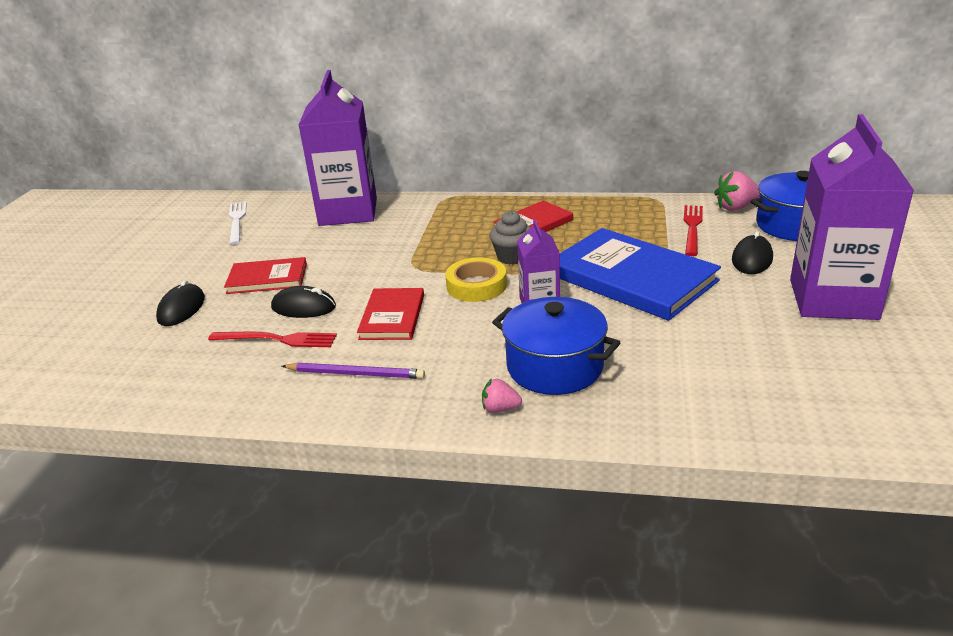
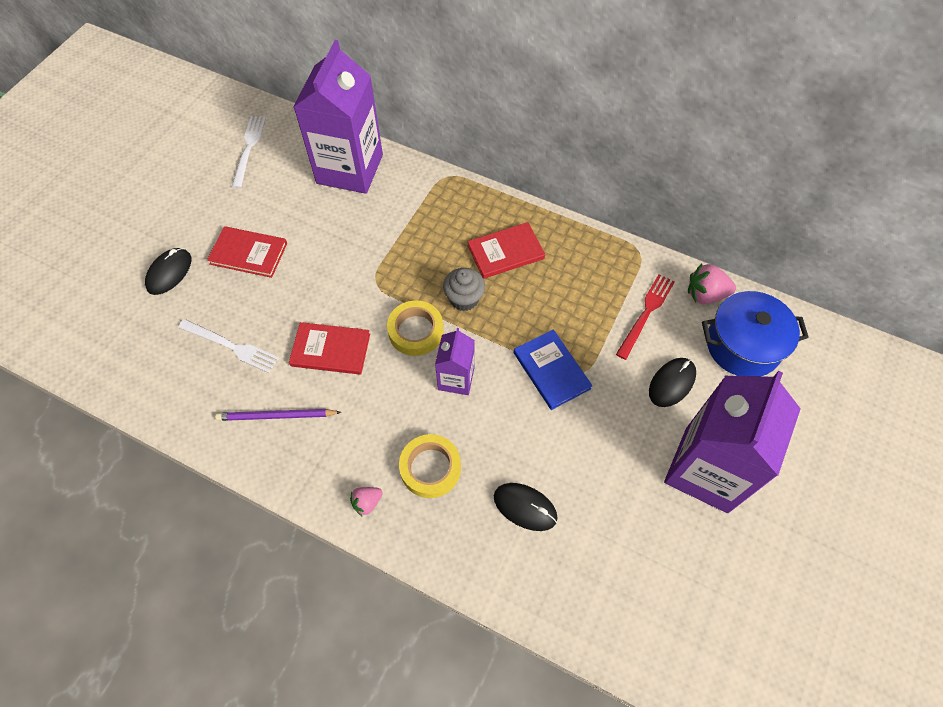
camera: 15 degrees right, 30 degrees up
red fork [208,332,337,347] -> white fork [178,319,279,373]
black mouse [271,286,336,318] -> black mouse moved to [494,483,557,531]
purple pencil [282,363,425,379] -> purple pencil turned 150 degrees clockwise [215,409,341,421]
red book [357,288,424,340] -> red book turned 75 degrees clockwise [289,322,370,375]
pink strawberry [482,378,522,413] -> pink strawberry turned 60 degrees counterclockwise [350,487,383,517]
blue pot [492,297,621,395] -> yellow tape [399,434,461,498]
blue book [560,228,721,321] -> blue book [513,329,593,410], size x0.55

